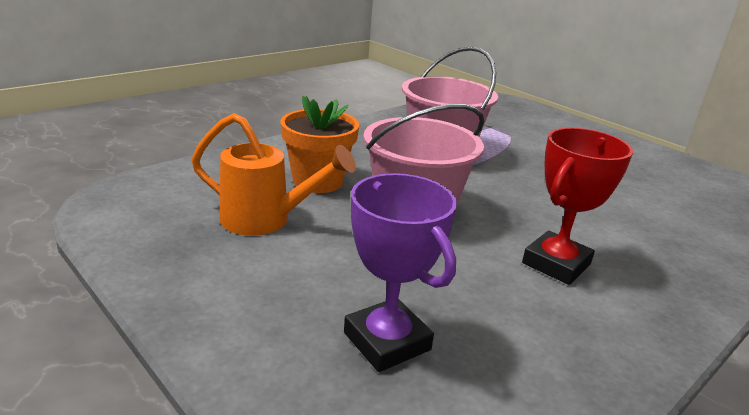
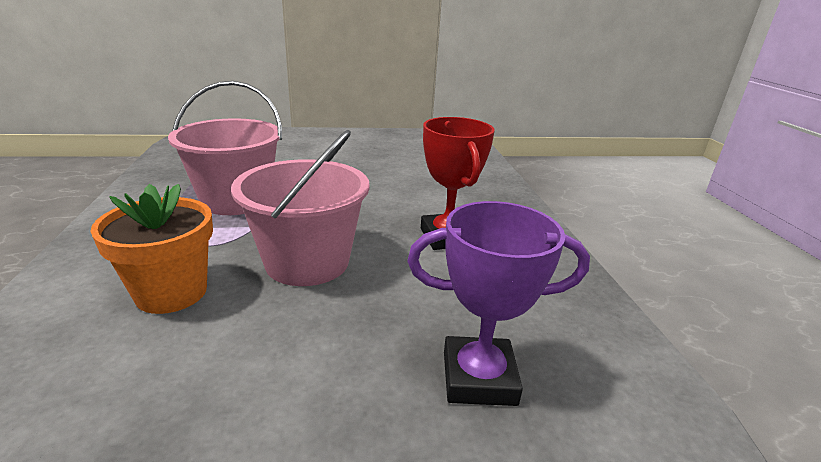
camera: 55 degrees left, 0 degrees up
orange watering can [191,113,356,235] -> none

